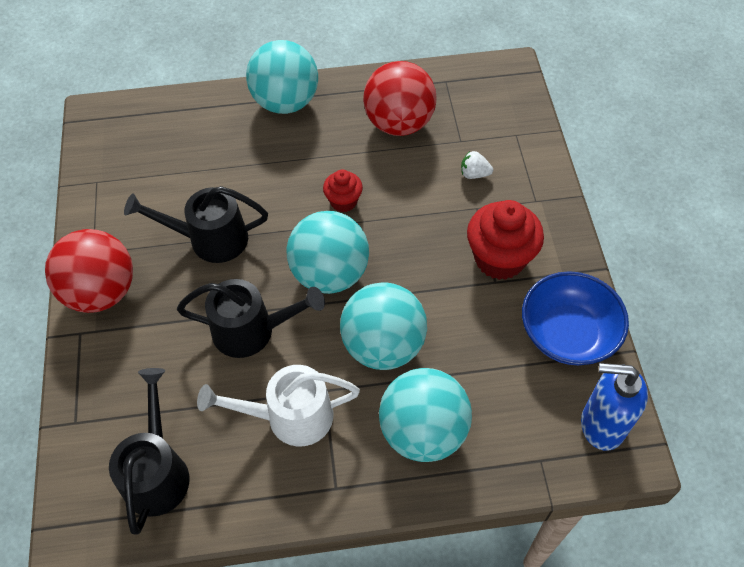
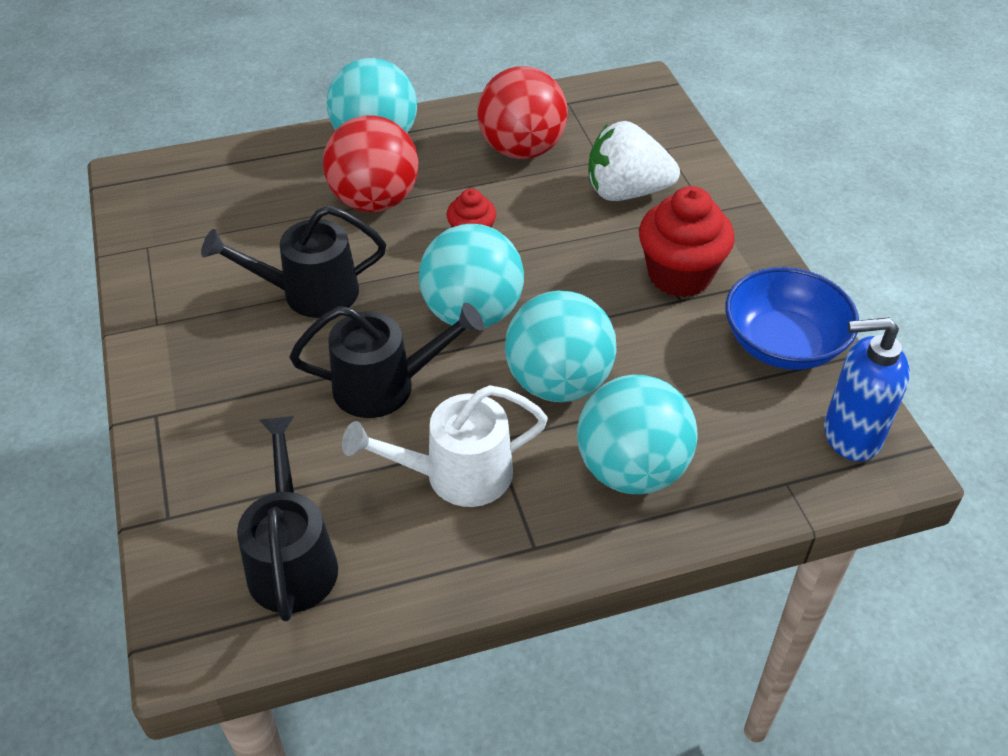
camera: 10 degrees left, 10 degrees down
red ball [45,229,133,313] -> red ball moved to [323,115,419,212]
white strawberry [461,151,493,179] -> white strawberry [588,121,680,201], size x2.26

